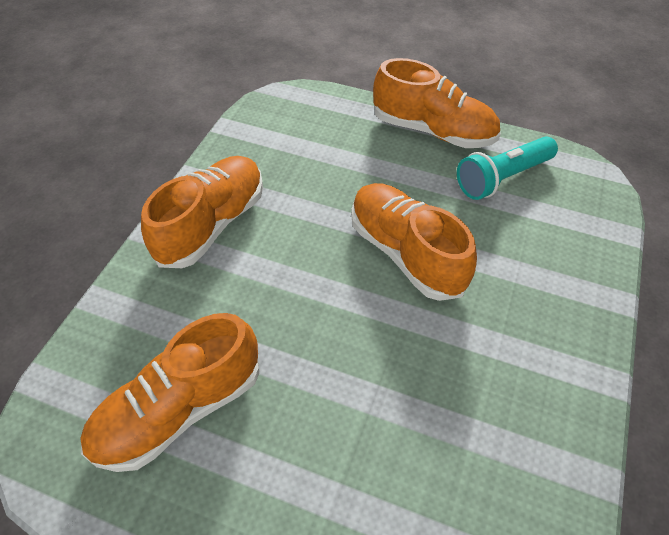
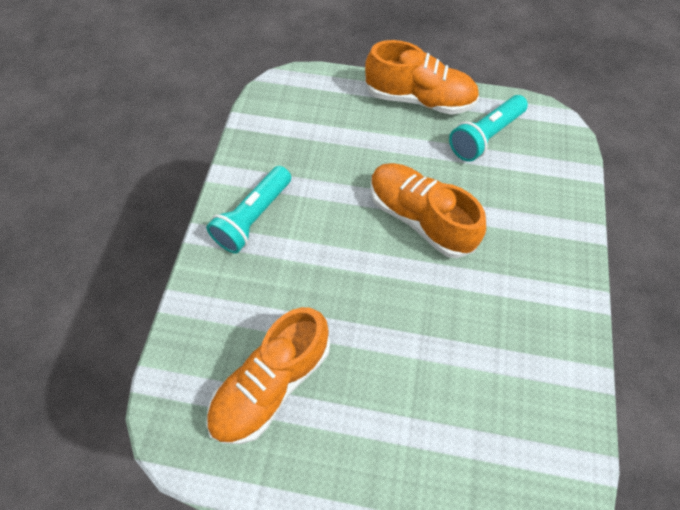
camera: 10 degrees left, 10 degrees up
orange shoe [141,156,263,268] -> turquoise flashlight [206,166,291,254]

